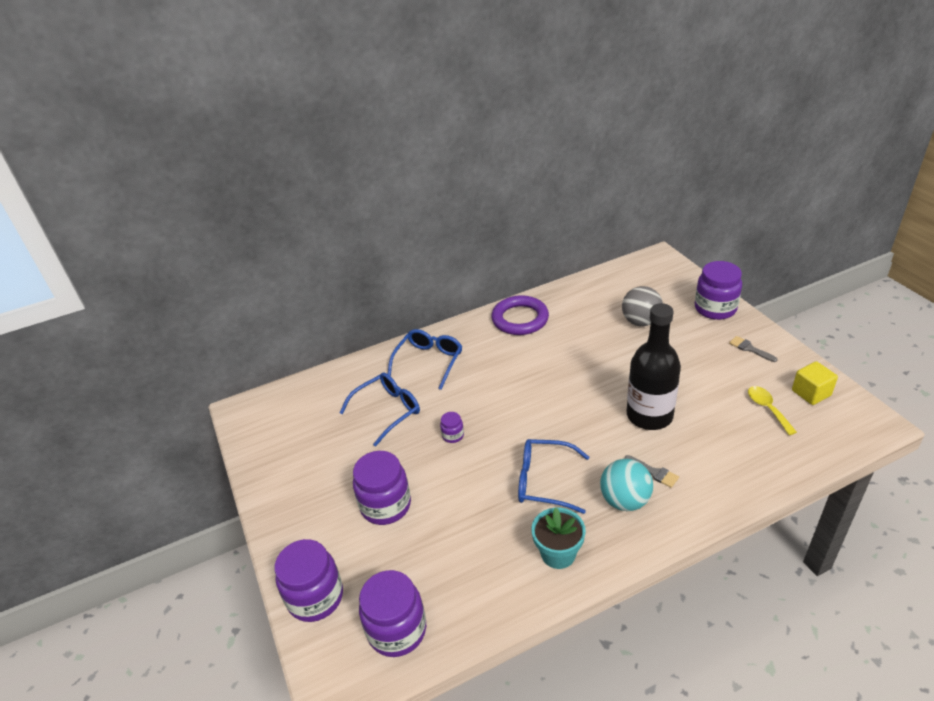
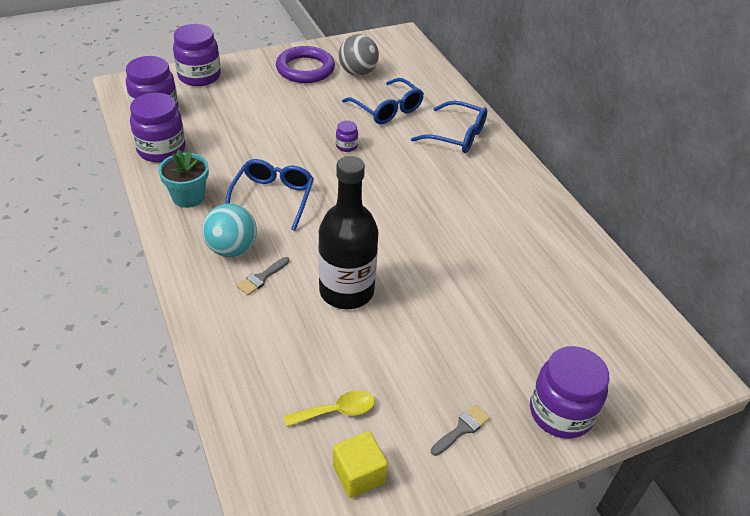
camera: 85 degrees right, 5 degrees up
purple jar [353,451,411,525] -> purple jar moved to [130,93,186,163]
purple ring [492,295,549,335] -> purple ring moved to [276,46,335,83]
grey ball [622,286,663,326] -> grey ball moved to [339,34,379,76]

